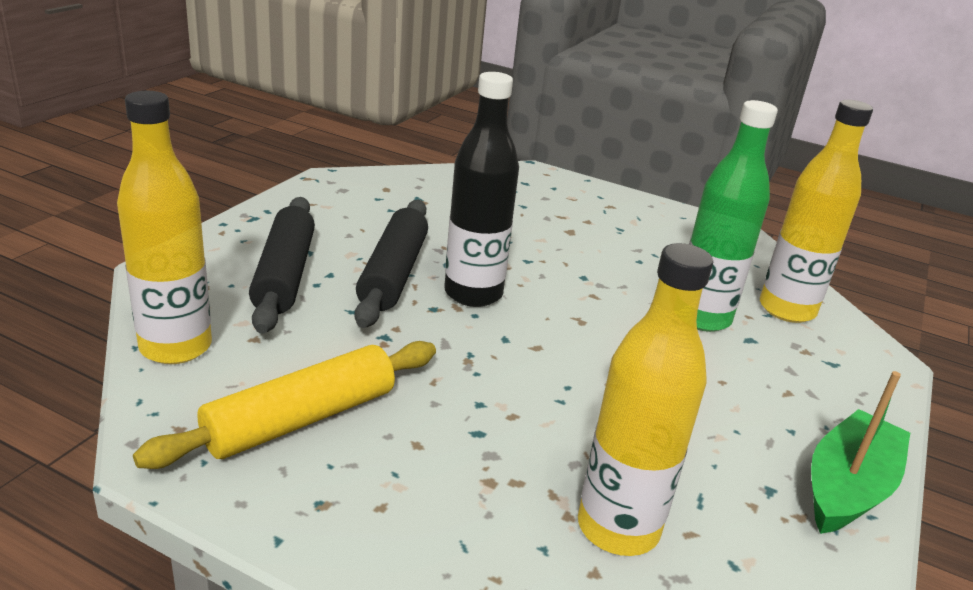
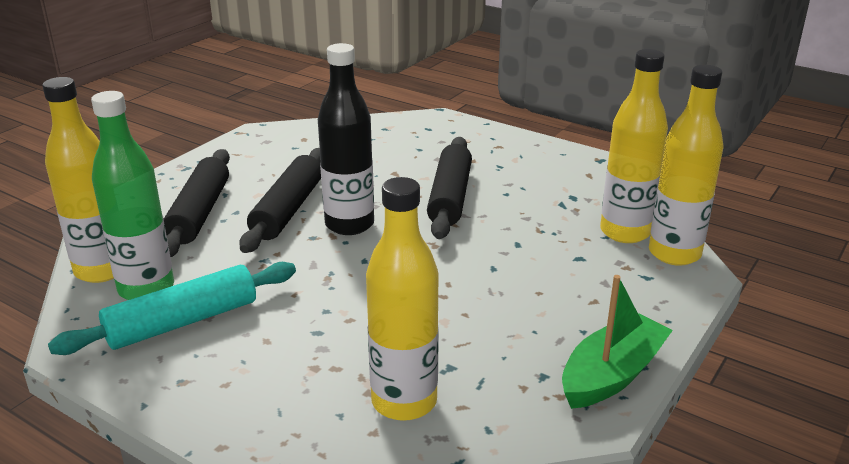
camera: 10 degrees right, 0 degrees up
yellow rolling pin [133,341,436,469] -> turquoise rolling pin [48,262,296,355]
green bottle [689,100,778,332] -> green bottle moved to [91,91,174,300]
none -> black rolling pin [427,137,472,239]
none -> yellow bottle [649,65,723,266]

